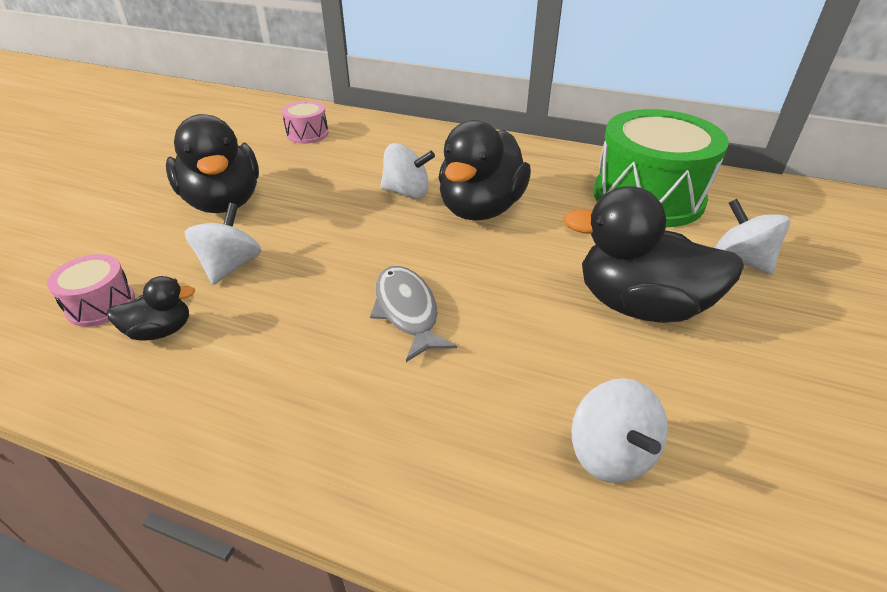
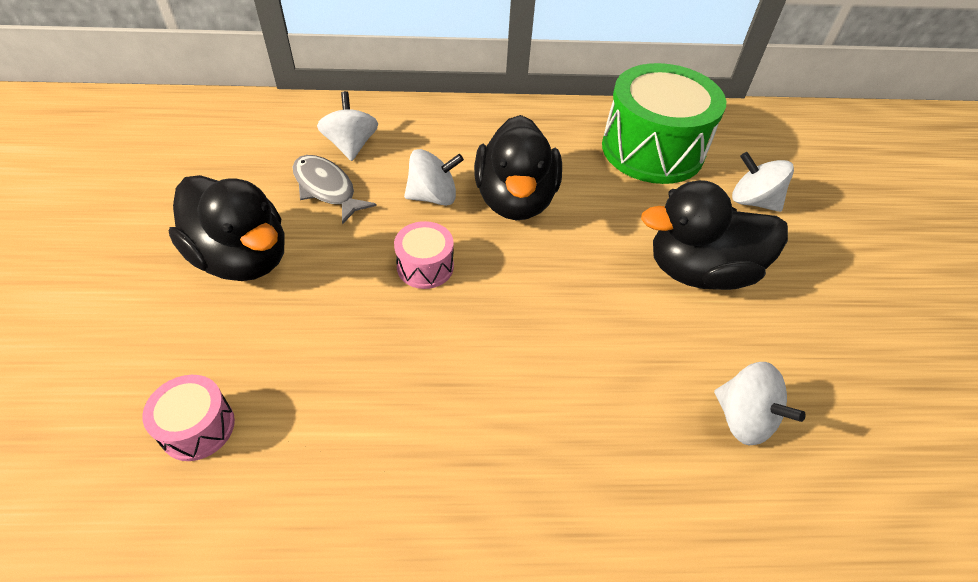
camera: 25 degrees left, 10 degrees up
black duck [107,276,195,341] -> none
white spinning top [185,203,261,285] -> white spinning top moved to [317,91,378,161]
pink drum [282,101,329,144] -> pink drum moved to [394,221,454,289]
grey fish [370,266,457,362] -> grey fish moved to [293,155,377,224]

